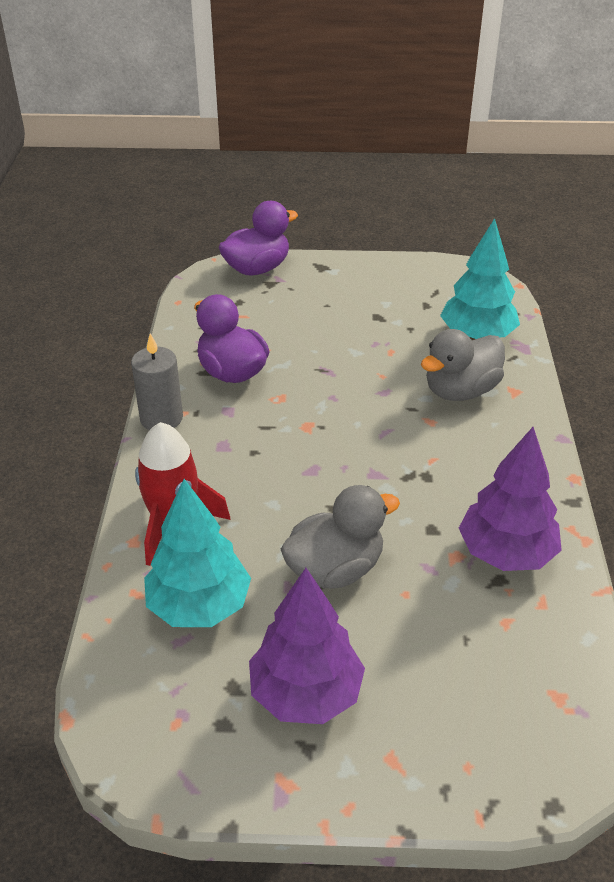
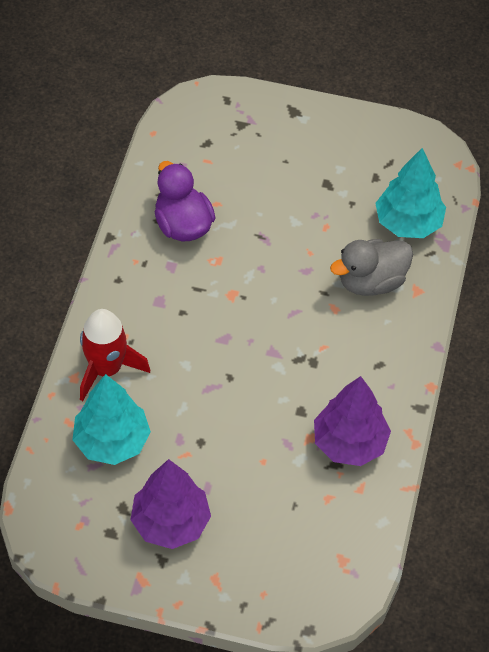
camera: 10 degrees right, 15 degrees up
grey candle [131,333,183,430] -> none
purple duck [219,201,298,276] -> none
grey duck [281,485,400,589] -> none

